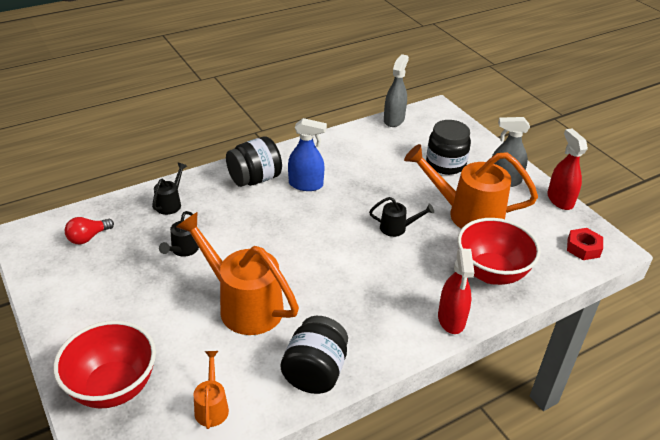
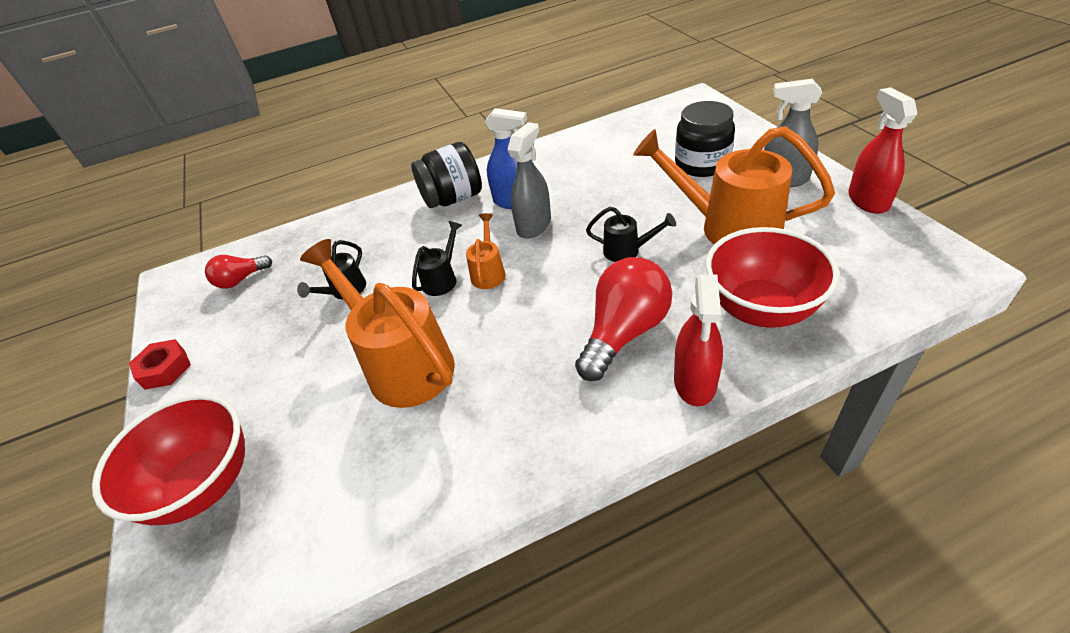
camera: 15 degrees right, 5 degrees up
black watering can [152,163,187,215] -> black watering can moved to [412,221,462,296]
orange watering can [194,351,229,429] -> orange watering can moved to [466,213,506,289]
black jar [281,316,348,394] -> none
grey spray bottle [384,54,409,127] -> grey spray bottle moved to [508,122,551,239]
red nut [567,228,603,260] -> red nut moved to [129,339,191,390]
none -> red light bulb [575,257,672,381]

